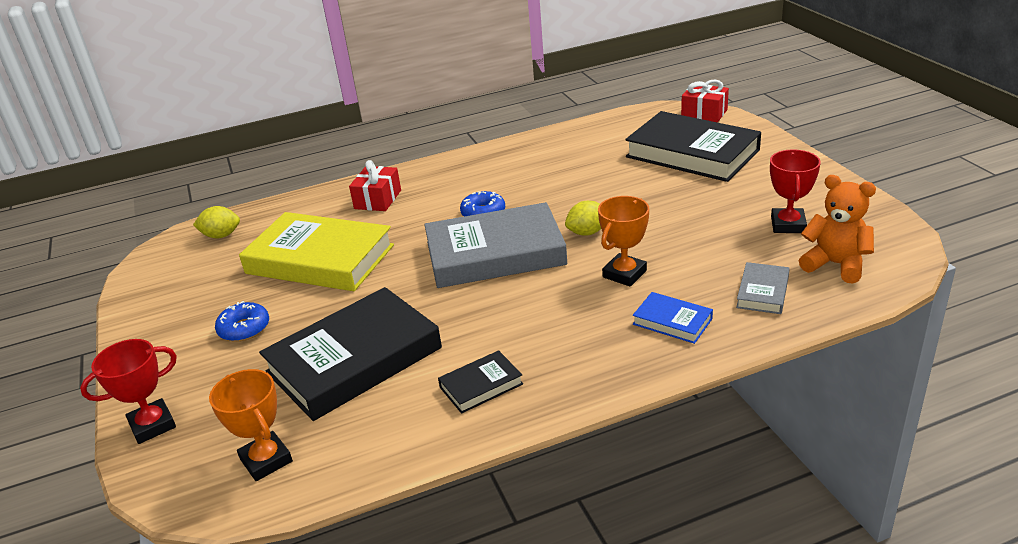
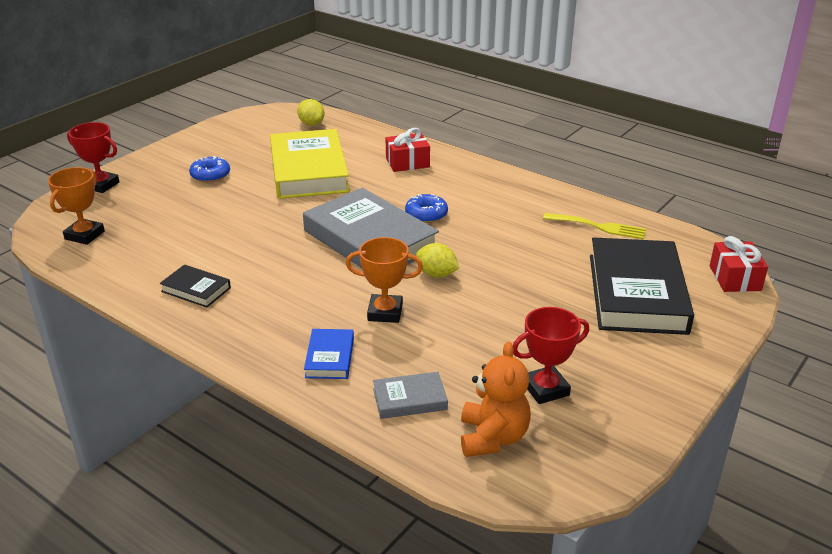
camera: 55 degrees right, 0 degrees up
black book [259,287,442,421] -> none
none -> yellow fork [543,213,646,240]

